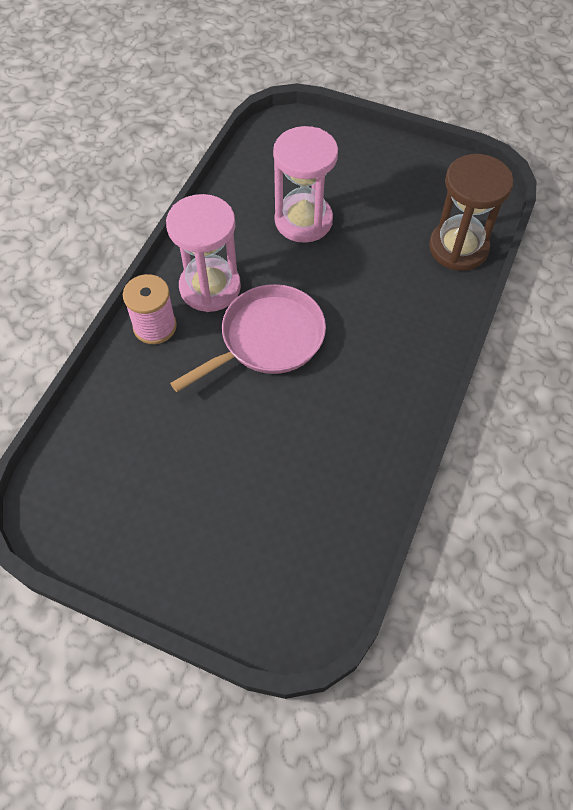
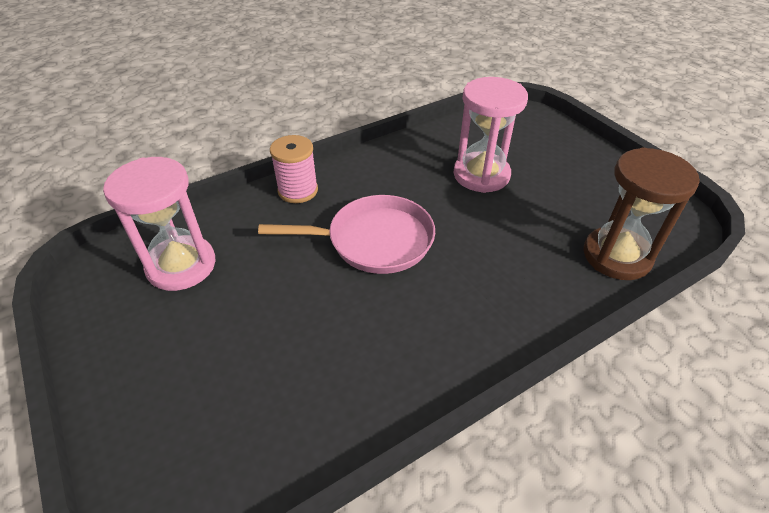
camera: 35 degrees right, 15 degrees down
pink hourglass [166,194,241,312] -> pink hourglass moved to [103,157,216,291]

